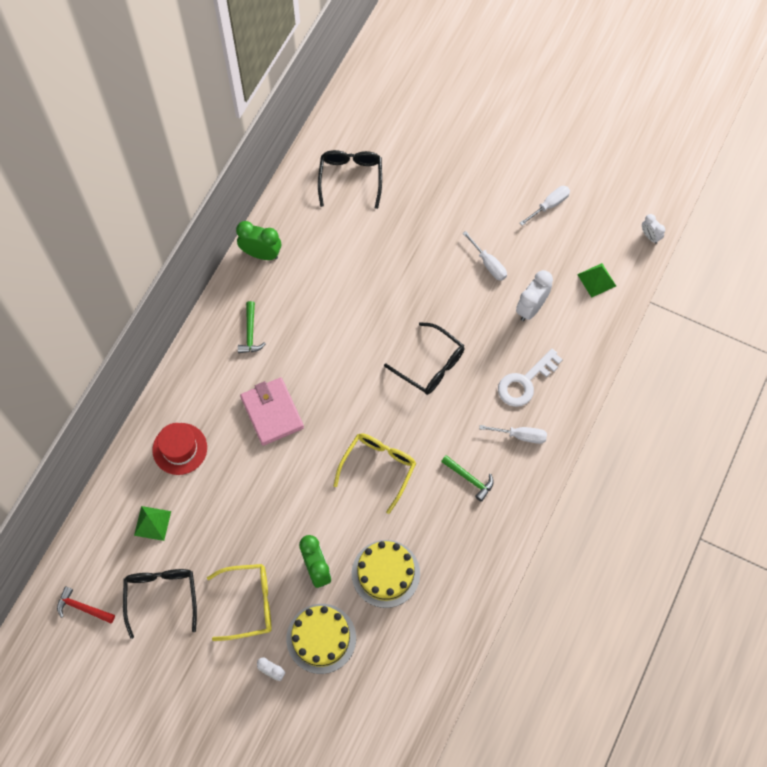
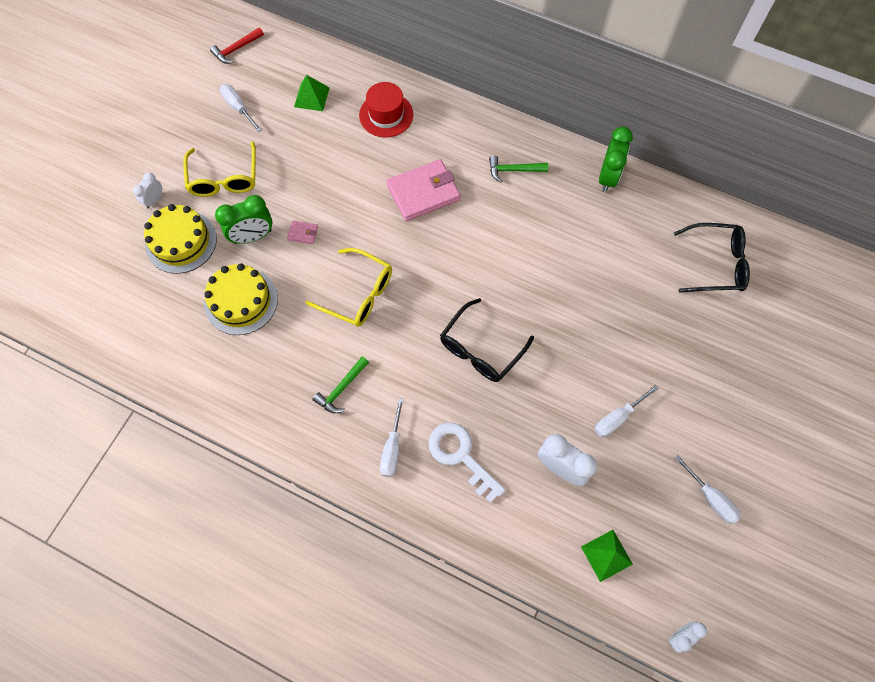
camera: 90 degrees right, 0 degrees up
red hammer [57,586,115,623] -> red hammer turned 150 degrees counterclockwise [210,27,264,64]
black glasses [123,569,197,639] -> white screwdriver [220,84,262,132]
none -> pink wallet [287,221,318,244]

